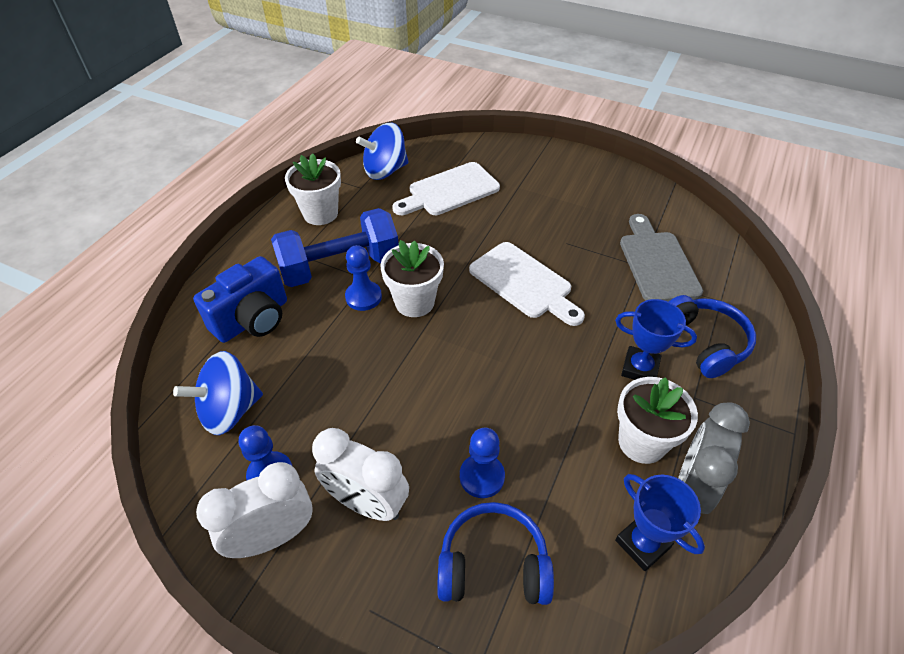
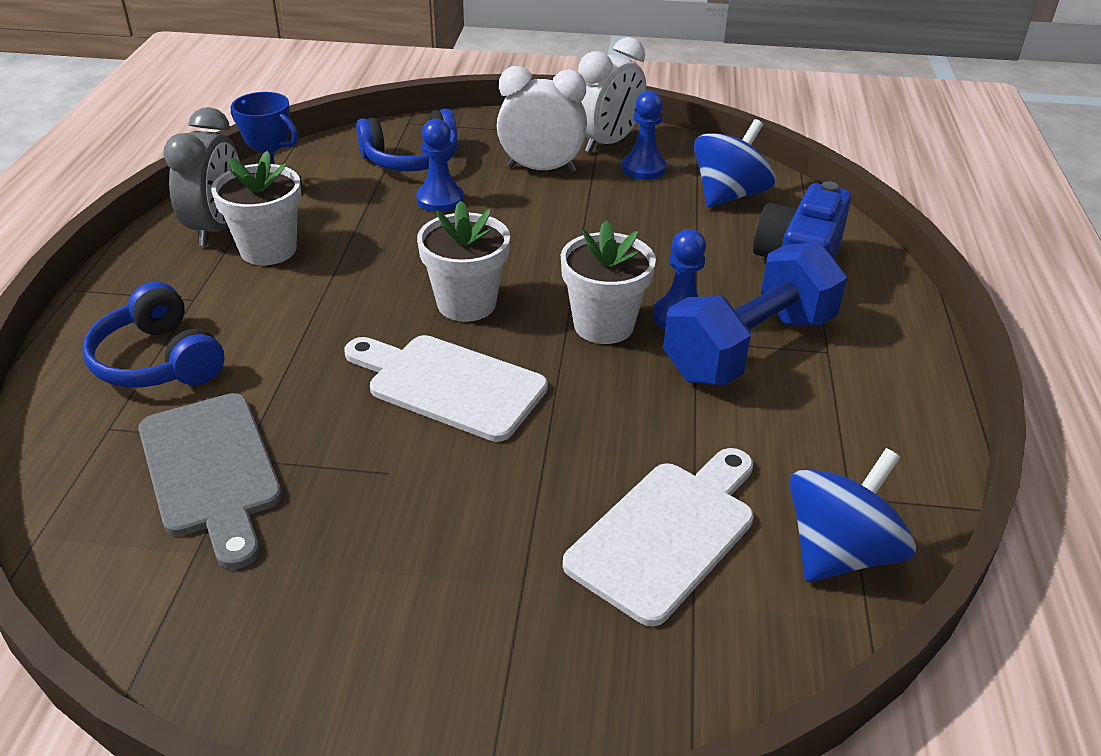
camera: 160 degrees right, 10 degrees down
white flower pot [285,153,341,225] -> white flower pot moved to [417,200,510,322]
blue trophy [615,299,697,380] -> none

